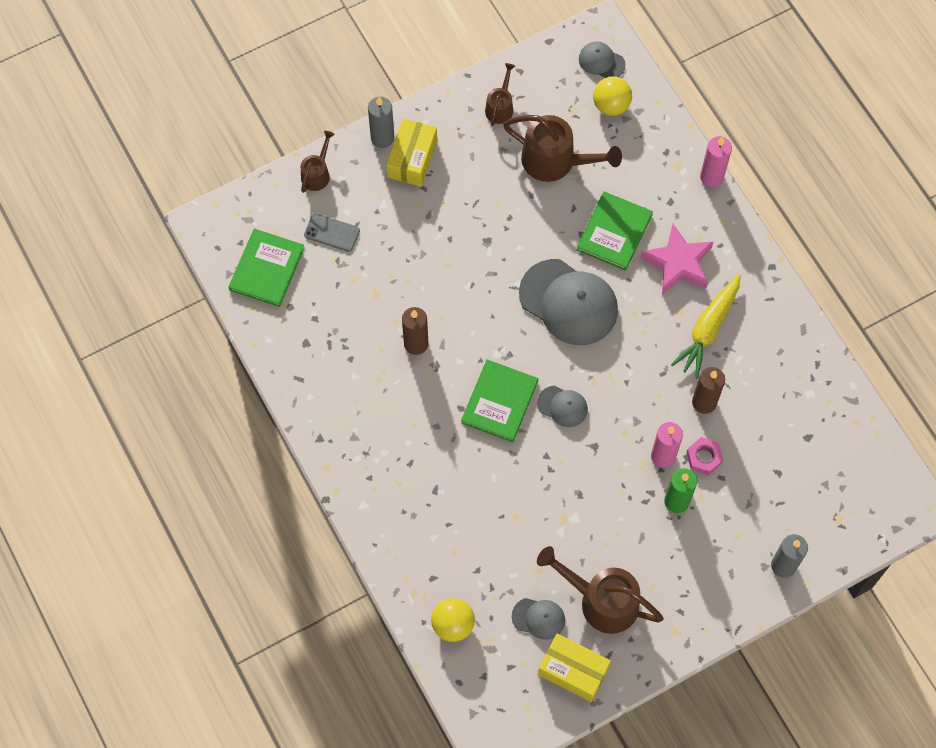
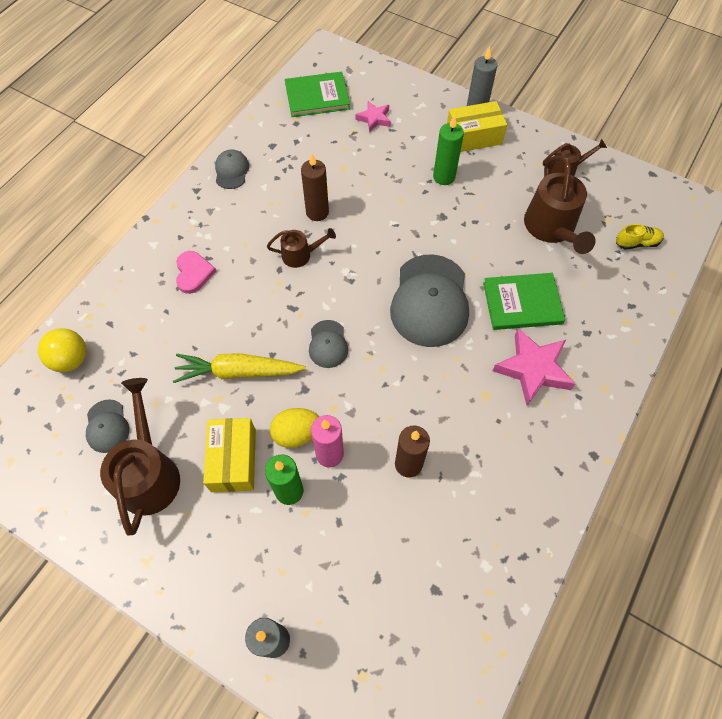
camera: 60 degrees right, 5 degrees down
brown watering can [301,131,335,193] -> brown watering can moved to [267,228,336,268]
grey phone [304,213,360,252] -> pink star [355,101,391,132]
green book [461,359,538,443] -> none
yellow box [538,634,611,702] -> yellow box moved to [203,418,256,492]
grey cap [579,41,625,78] -> grey cap moved to [215,149,249,189]
yellow ball [593,76,632,116] -> yellow shoe [616,224,664,250]
yellow carrot [671,274,740,379] -> yellow carrot moved to [173,353,306,383]
pink nut [686,437,723,475] -> none
pink candle [700,136,732,187] -> none
none -> pink heart [176,251,216,294]
none -> yellow egg [270,408,319,448]
none -> green candle [433,115,464,185]

